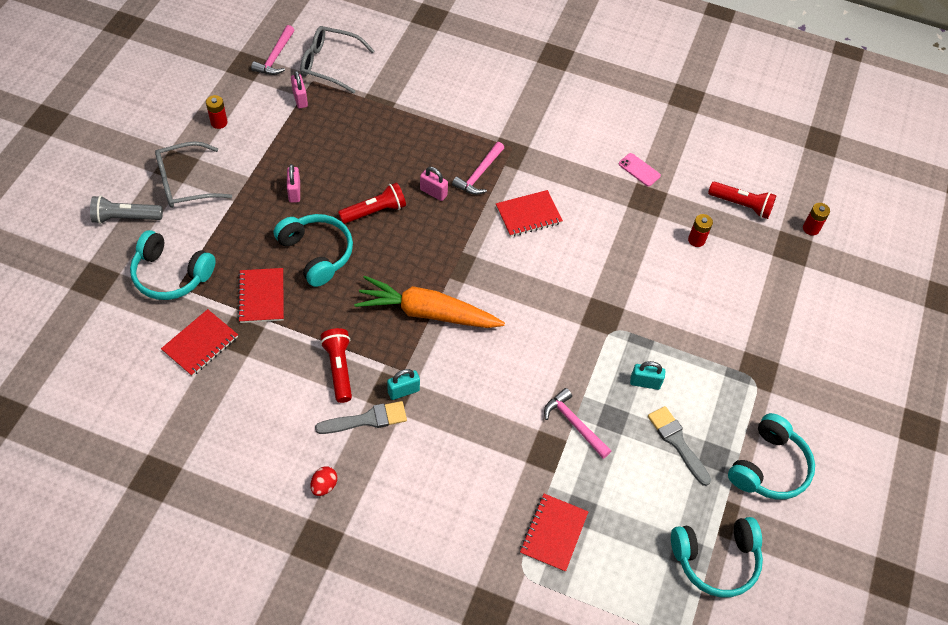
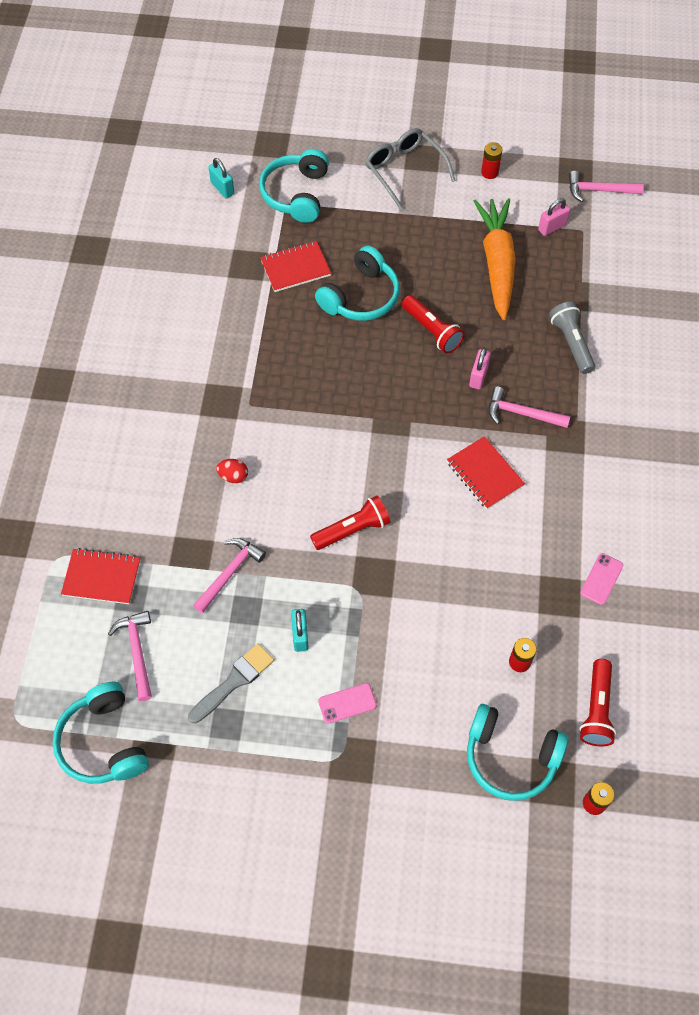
camera: 80 degrees right, 5 degrees up
grey flashlight [90,195,163,224] -> grey flashlight moved to [549,302,595,374]
red notebook [161,309,238,376] -> none
pink padlock [287,164,300,203] -> none
grey glasses [300,26,374,93] -> none
red egg [311,466,337,496] -> red egg moved to [216,459,248,483]
grey brush [315,401,407,434] -> none
red flashlight [320,328,352,403] -> red flashlight moved to [310,496,390,550]
orange carrot [354,275,505,328] -> orange carrot moved to [474,198,516,320]
turquoise padlock [387,369,420,400] -> turquoise padlock moved to [208,158,234,198]
turquoise headphones [728,413,815,500] -> turquoise headphones moved to [467,704,569,801]
none -> pink hammer [108,611,152,701]
none -> pink phone [318,683,377,723]

